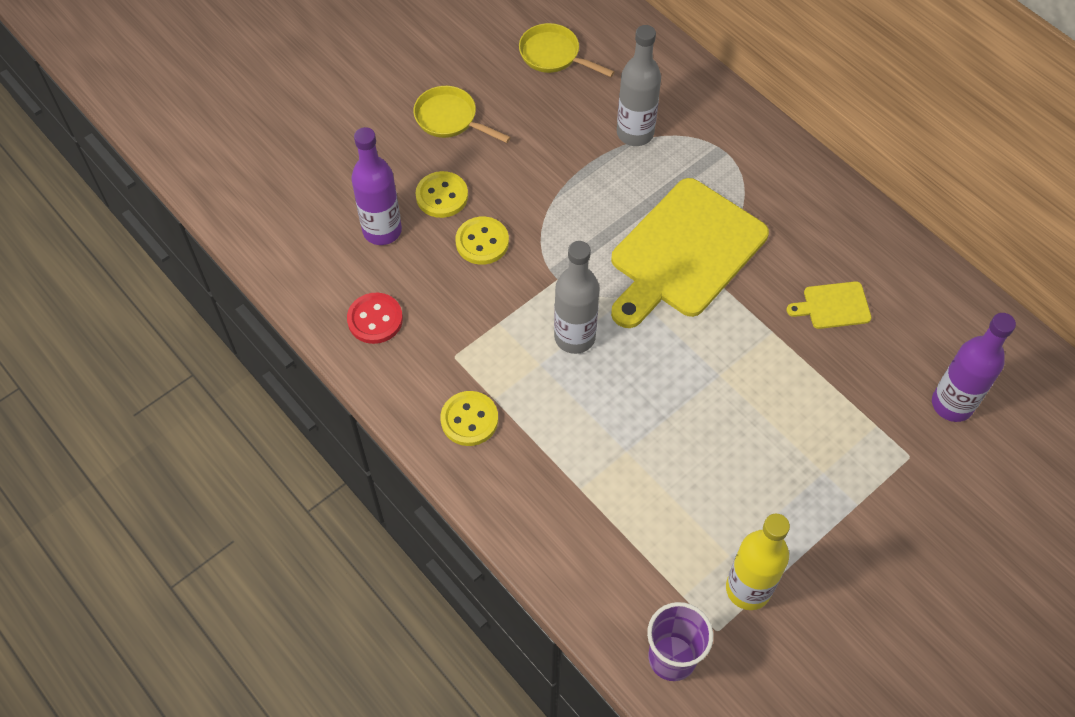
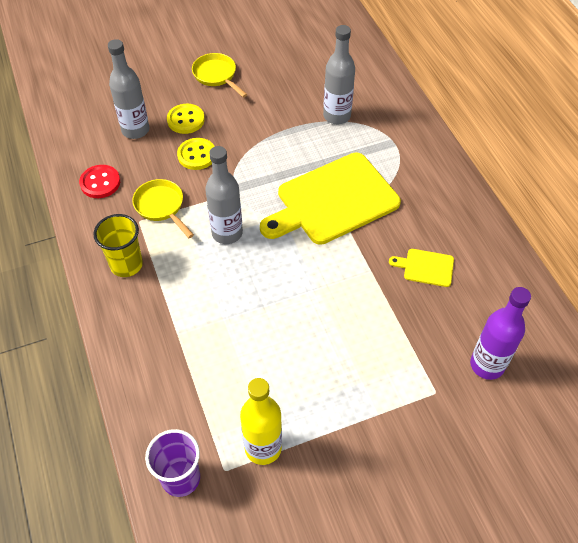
camera: 20 degrees right, 5 degrees down
purple bottle [351,127,402,245] -> grey bottle [108,39,149,139]
yellow button [440,391,498,446] -> yellow cup [93,214,143,277]
yellow pan [519,23,615,77] -> yellow pan moved to [132,179,194,238]

